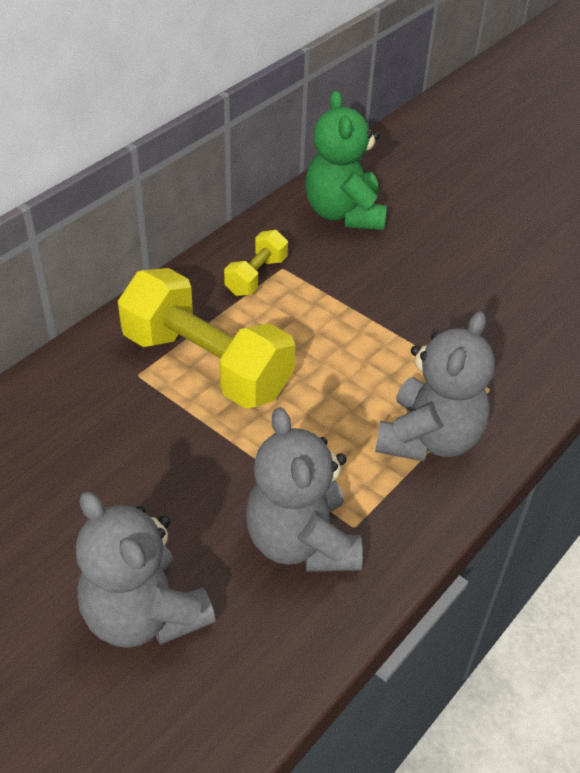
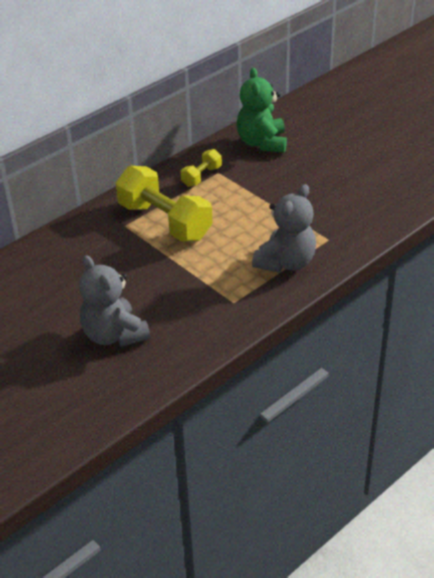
camera: 10 degrees right, 5 degrees down
grey teddy bear [245,407,363,572] -> none

